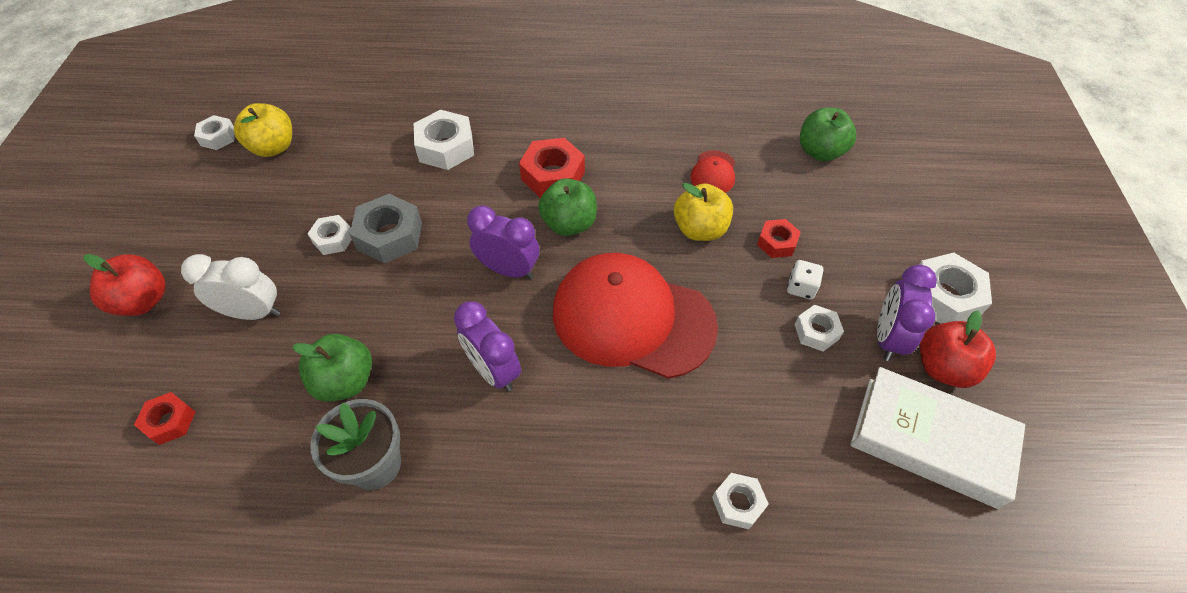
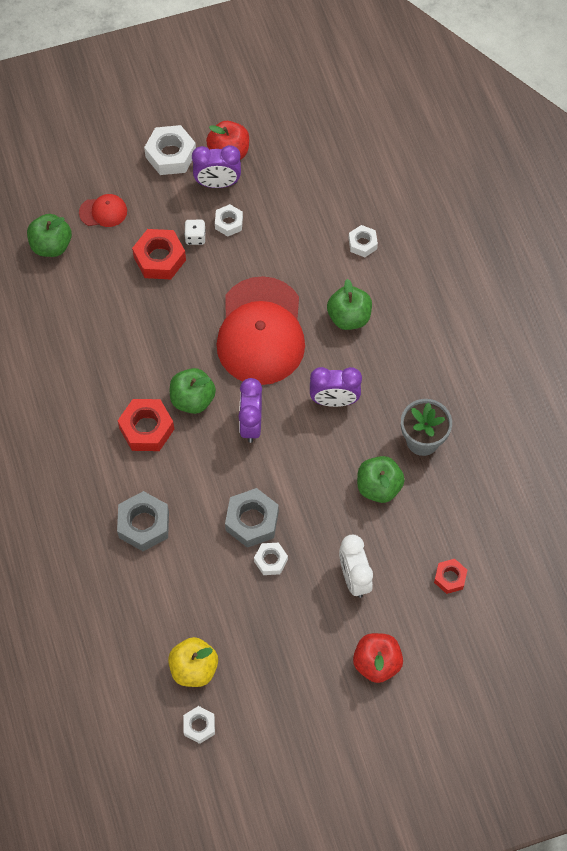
camera: 110 degrees left, 10 degrees up
white nut [414,110,474,170] -> grey nut [117,491,169,551]
purple clock [454,301,521,392] -> purple clock turned 60 degrees clockwise [310,367,362,407]
yellow apple [674,183,733,241] -> none
red cap [690,150,735,193] -> red cap moved to [79,194,127,227]
red nut [757,219,801,258] -> red nut [132,229,186,279], size x1.69
white book [850,367,1025,509] -> none
none -> green apple [327,279,372,330]

